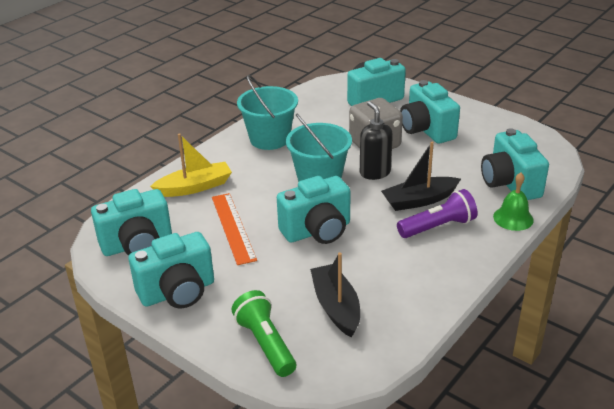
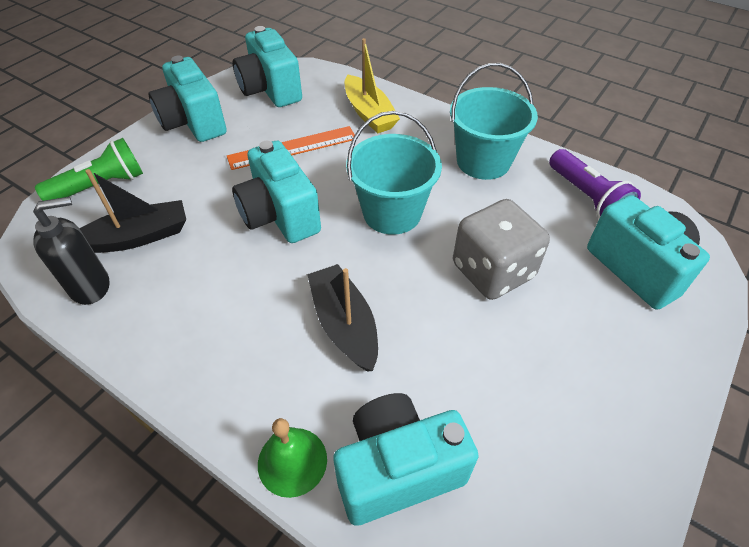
camera: 85 degrees right, 15 degrees up
black soap dispenser [360,101,393,180] -> black soap dispenser moved to [33,196,110,305]
purple flashlight [397,189,477,238] -> purple flashlight moved to [549,149,641,218]
turquoise camera [400,80,460,144] -> none

